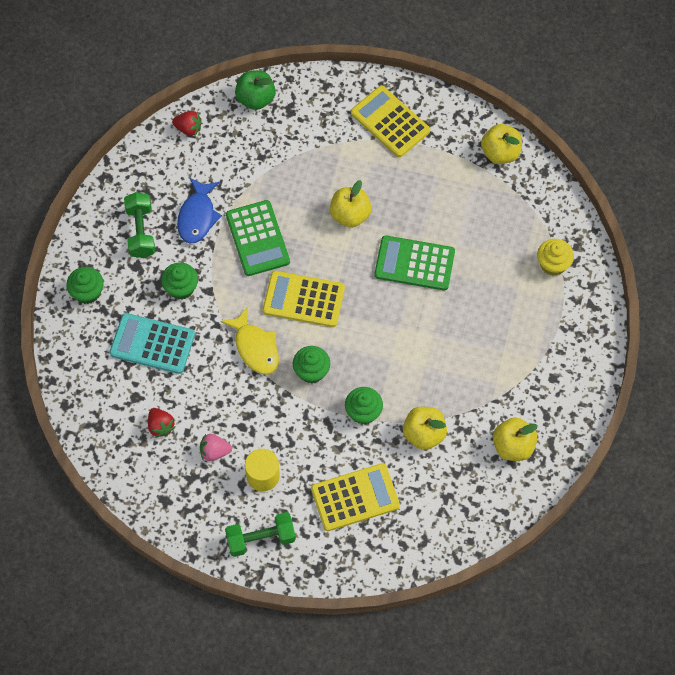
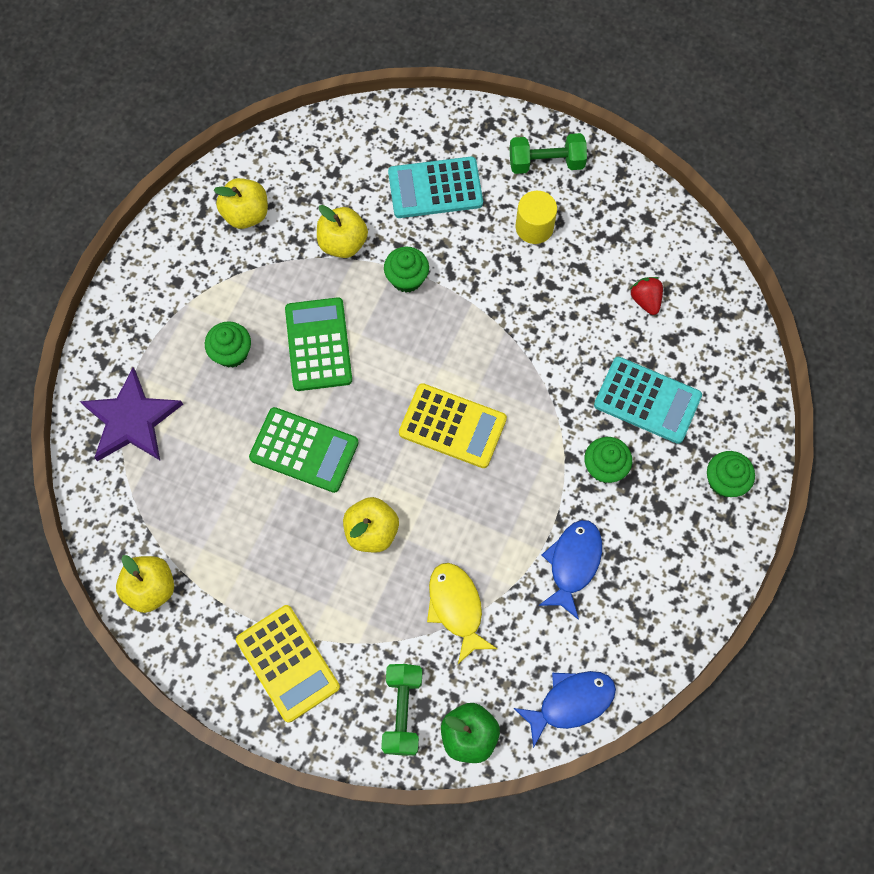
camera: 170 degrees left, 5 degrees up
green dumbbell [124,192,155,258] -> green dumbbell moved to [381,664,422,756]
red strawberry [172,111,202,136] -> blue fish [514,671,616,748]
pink strawberry [200,434,232,461] -> none
yellow fish [220,307,279,375] -> yellow fish moved to [427,563,497,664]
green calculator [226,200,290,276] -> green calculator moved to [285,297,352,391]
green cupcake [293,346,330,383] -> green cupcake moved to [205,321,251,368]
yellow calculator [311,463,400,531] -> turquoise calculator [388,157,483,218]
yellow cupcake [537,239,574,276] -> purple star [80,367,183,461]

